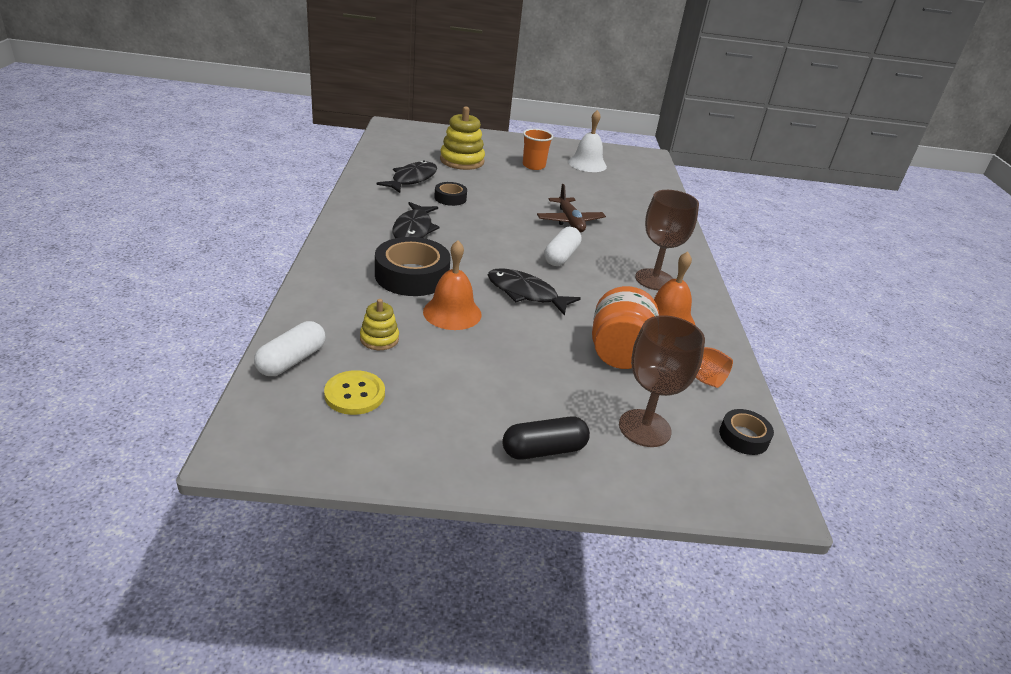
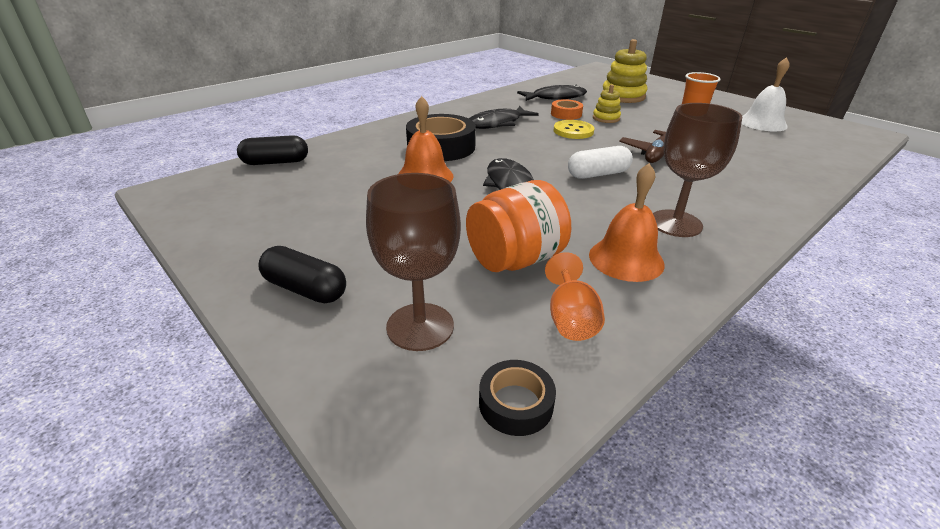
camera: 50 degrees right, 0 degrees up
white capsule [254,321,325,376] -> black capsule [237,135,308,165]
yellow button [324,370,385,415] -> yellow button moved to [553,120,594,139]
yellow stacking toy [360,299,399,350] -> yellow stacking toy moved to [593,84,621,123]
black tape [434,182,467,206] -> orange tape [551,99,583,120]

